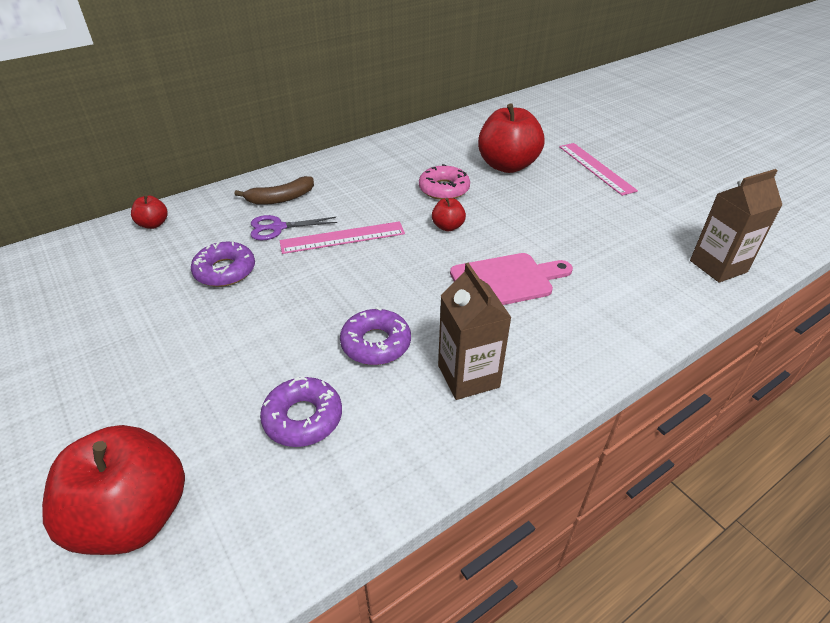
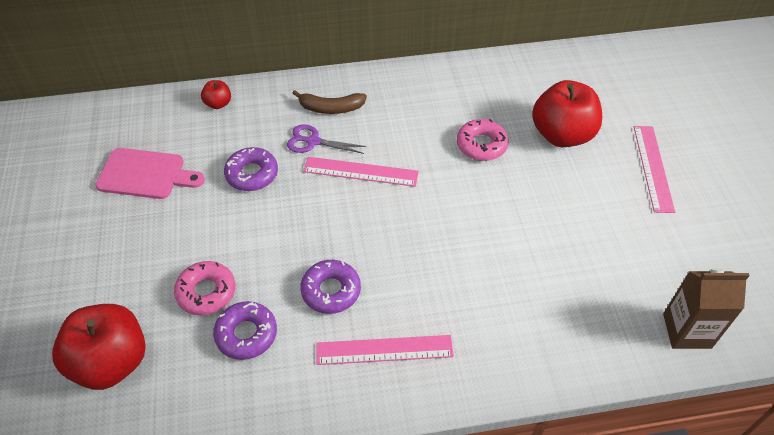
camera: 25 degrees right, 10 degrees up
red apple [432,198,466,231] -> none
brown carton [438,262,512,400] -> pink ruler [316,335,454,365]
pink cutting board [450,253,573,305] -> pink cutting board moved to [95,148,205,199]
none -> pink donut [174,261,236,315]

